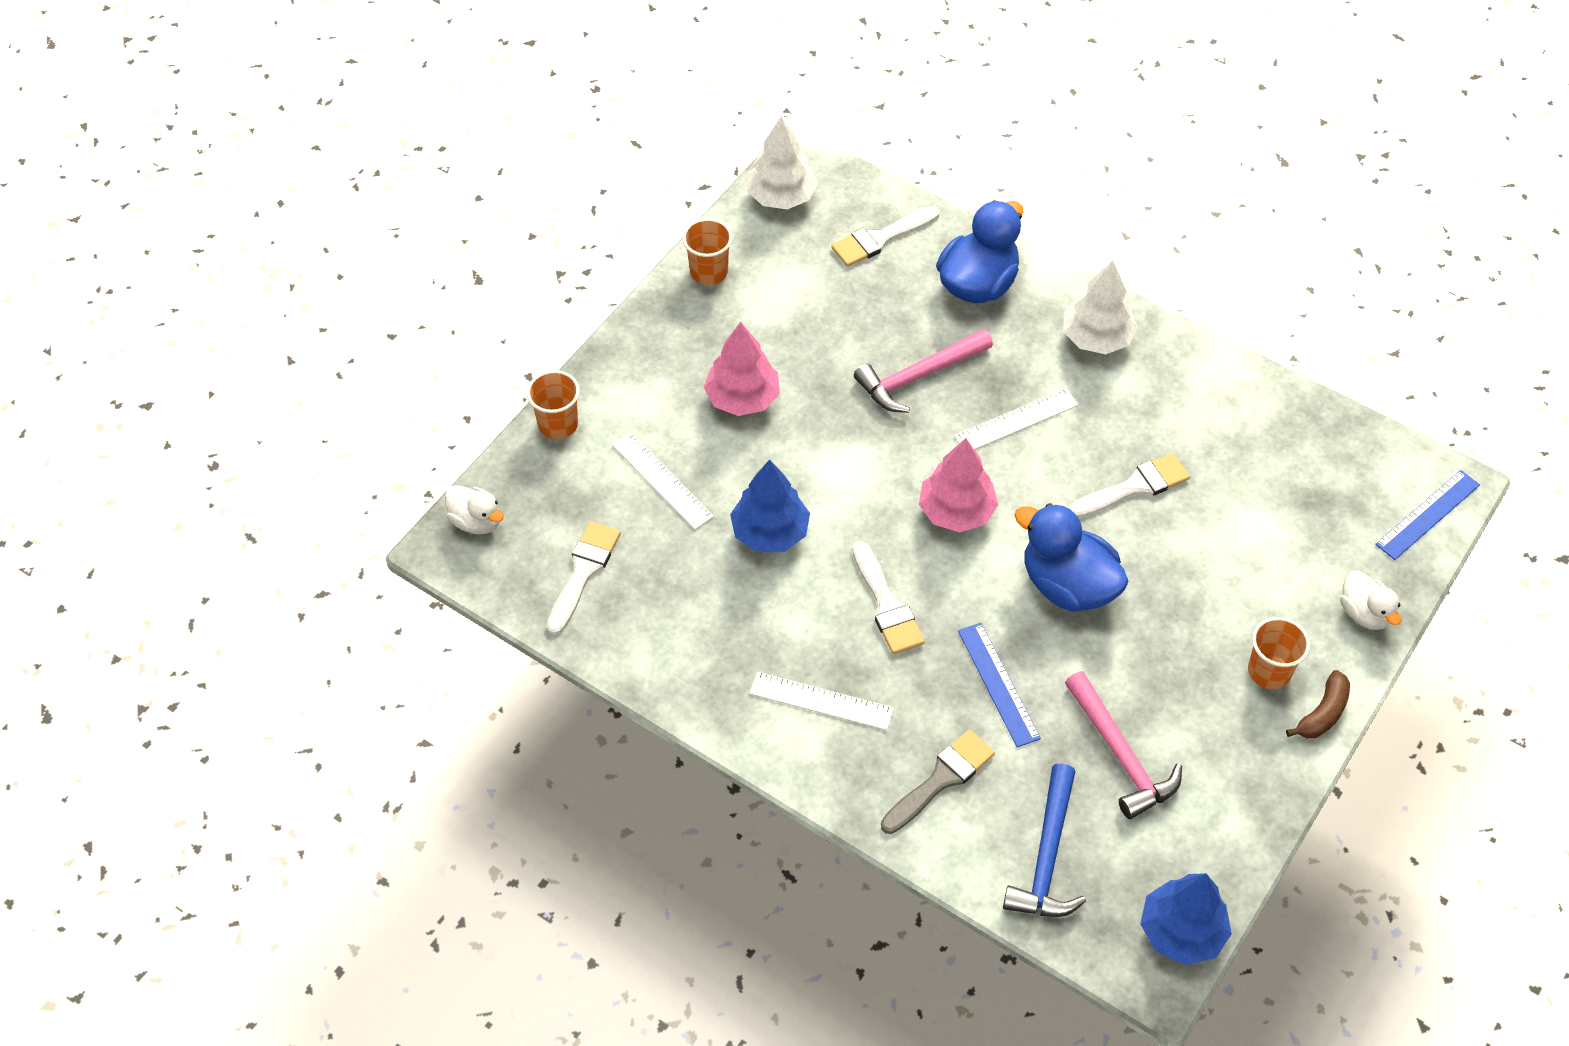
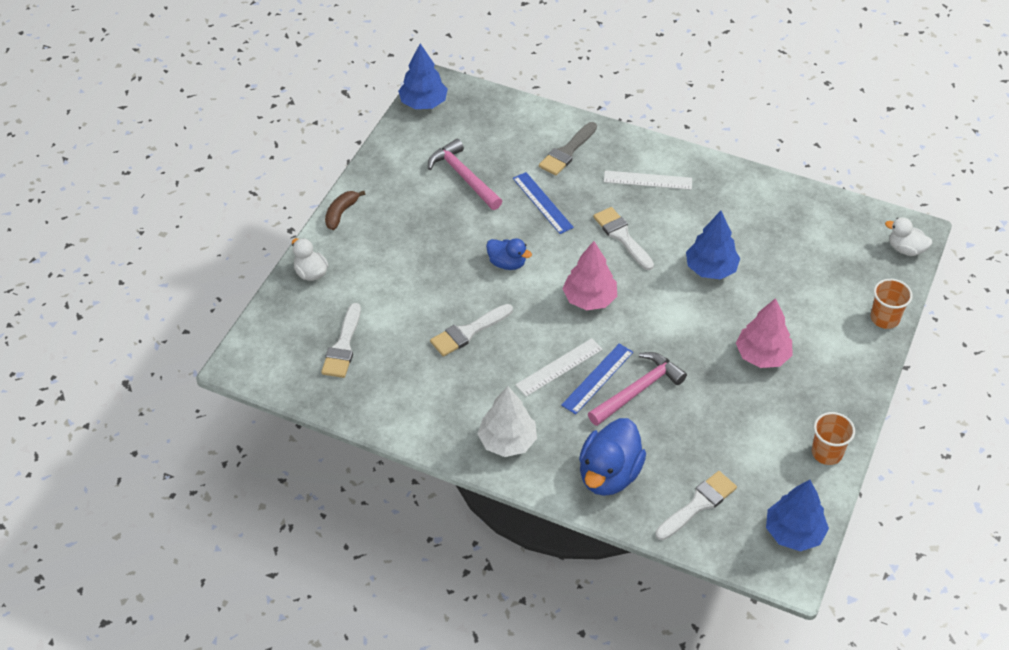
camera: 170 degrees right, 5 degrees down
white brush [546,521,621,635] -> white brush moved to [321,303,361,378]
white ruler [613,433,714,530] -> none
white tree [747,116,818,210] -> blue tree [766,480,829,551]
blue hammer [1003,763,1086,917] -> none
blue duck [1015,503,1129,612] -> blue duck [486,238,532,270], size x0.57
orange cup [1248,617,1310,689] -> none
blue ruler [1375,470,1480,560] -> blue ruler moved to [561,343,633,415]

